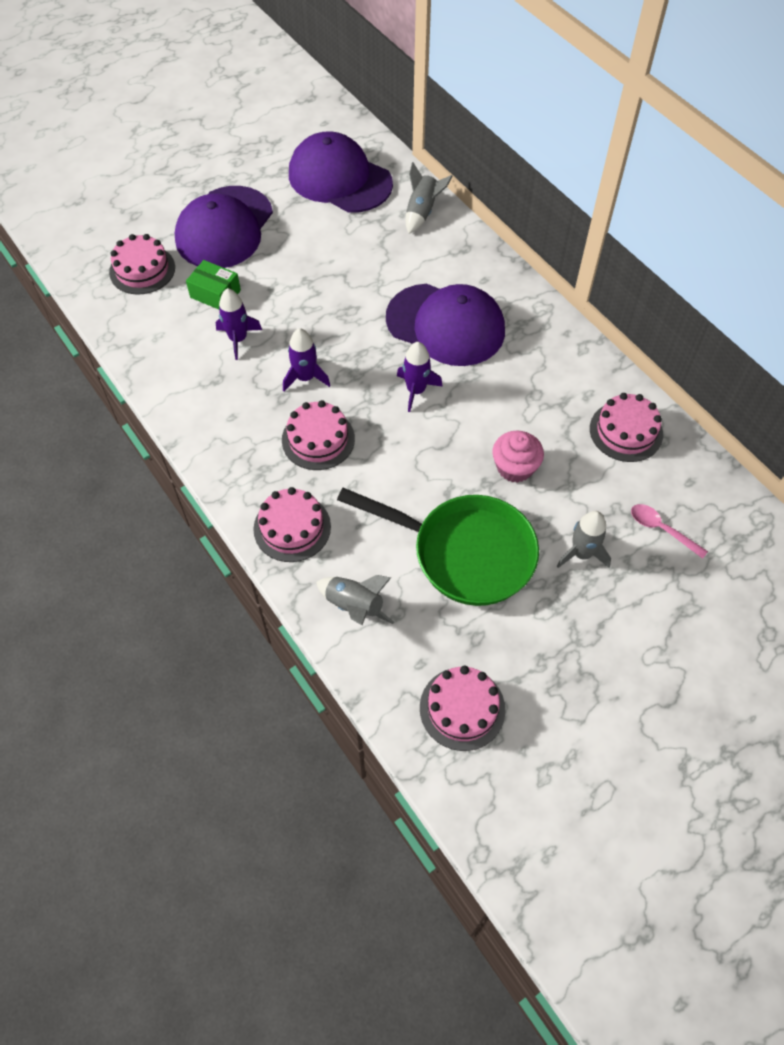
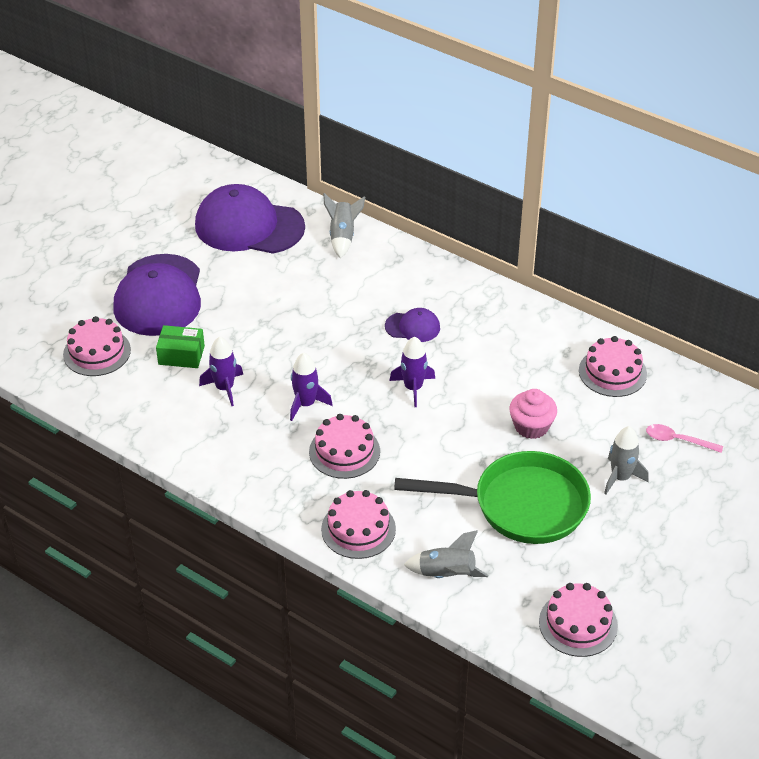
camera: 20 degrees left, 15 degrees down
purple cap [386,284,505,366] -> purple cap [385,308,440,342], size x0.47

